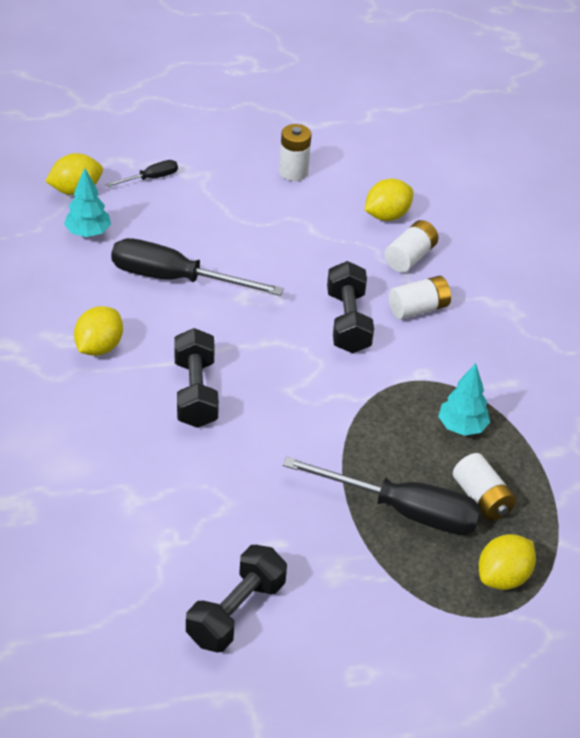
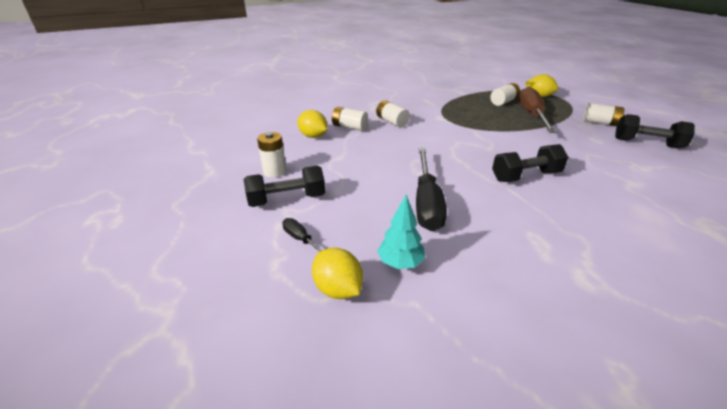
camera: 100 degrees left, 10 degrees down
yellow lemon [74,306,123,356] -> none
black screwdriver [283,457,481,535] -> brown screwdriver [519,87,556,133]
black dumbbell [327,261,374,353] -> black dumbbell moved to [244,166,325,207]
turquoise tree [438,363,490,436] -> none
none -> white battery [583,103,625,126]

